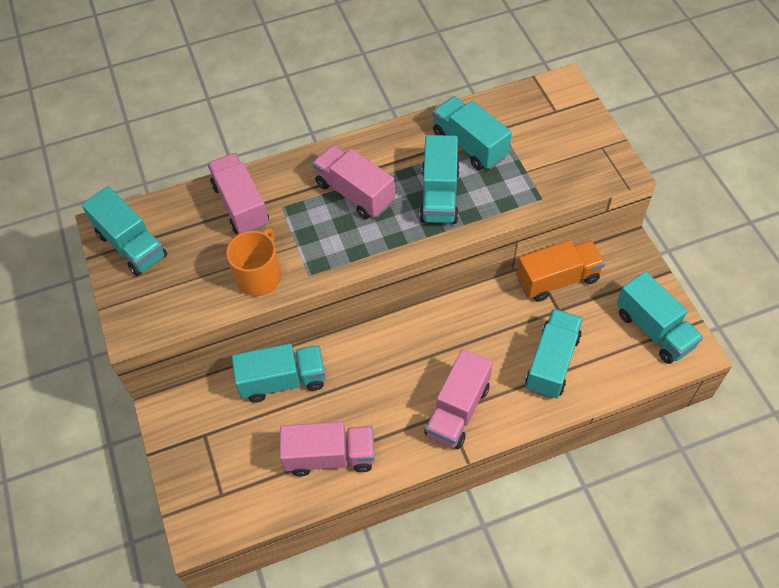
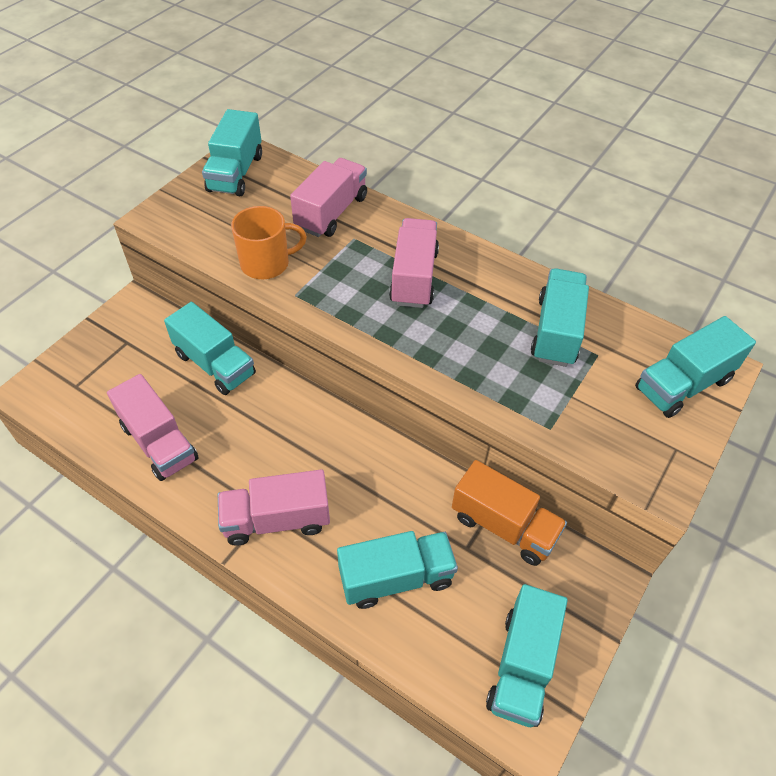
camera: 50 degrees right, 5 degrees down
turquoise truck [420,135,460,224] -> turquoise truck moved to [635,316,756,418]

